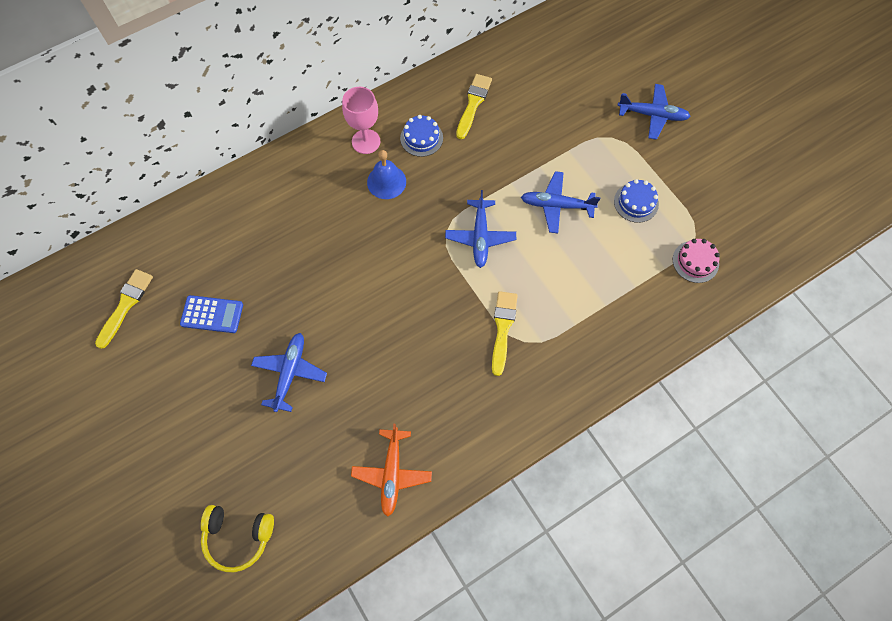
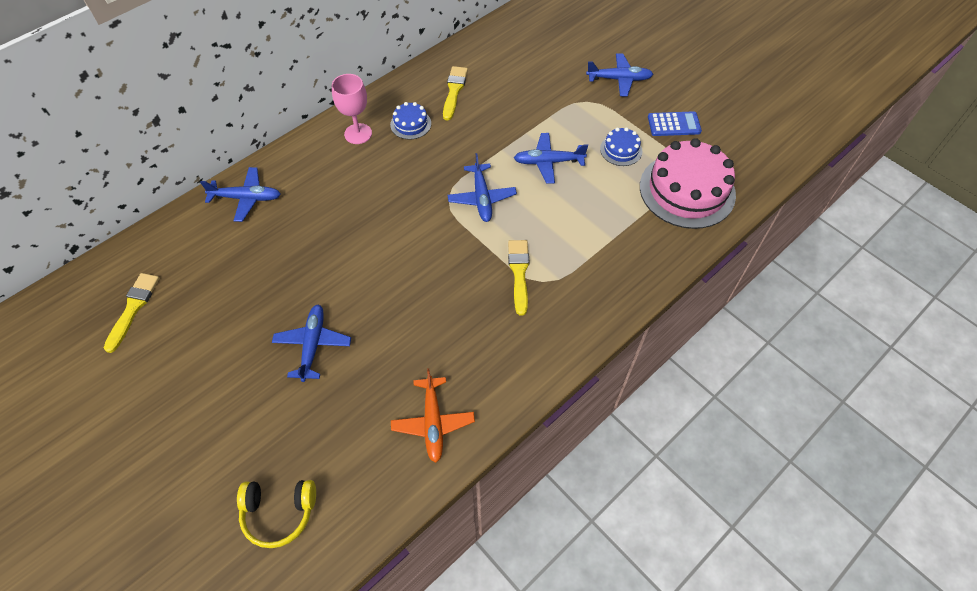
camera: 10 degrees left, 10 degrees down
blue calculator [180,295,243,333] -> blue calculator moved to [648,111,702,136]
blue bell [367,150,406,199] -> none
pink cake [673,239,720,283] -> pink cake [640,138,736,229], size x2.17
none -> blue plane [200,167,281,222]

